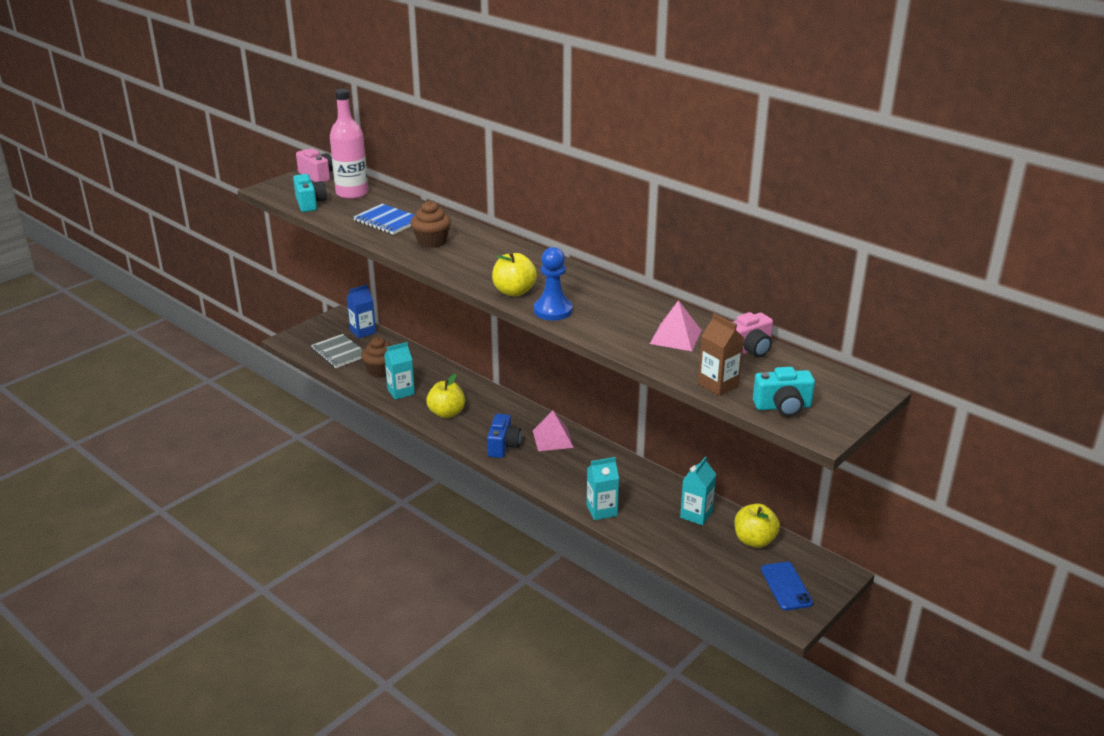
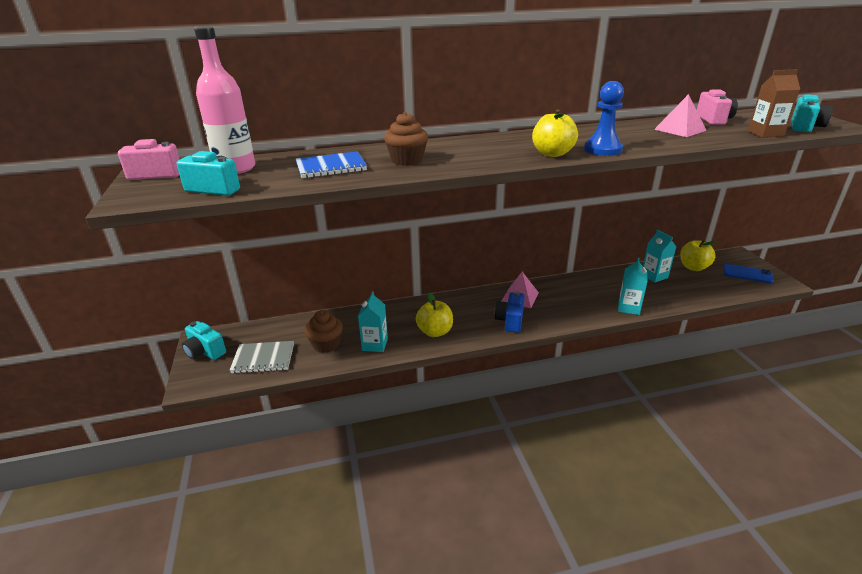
camera: 55 degrees left, 0 degrees up
blue carton [347,284,376,338] -> none
blue camera [487,414,521,458] -> blue camera turned 120 degrees counterclockwise [495,291,525,333]
none -> turquoise camera [182,321,226,360]

